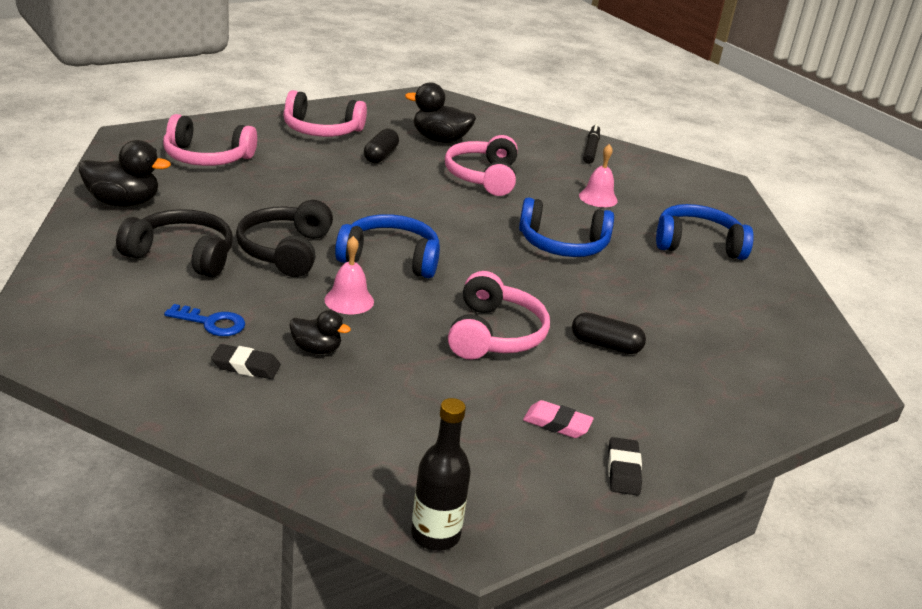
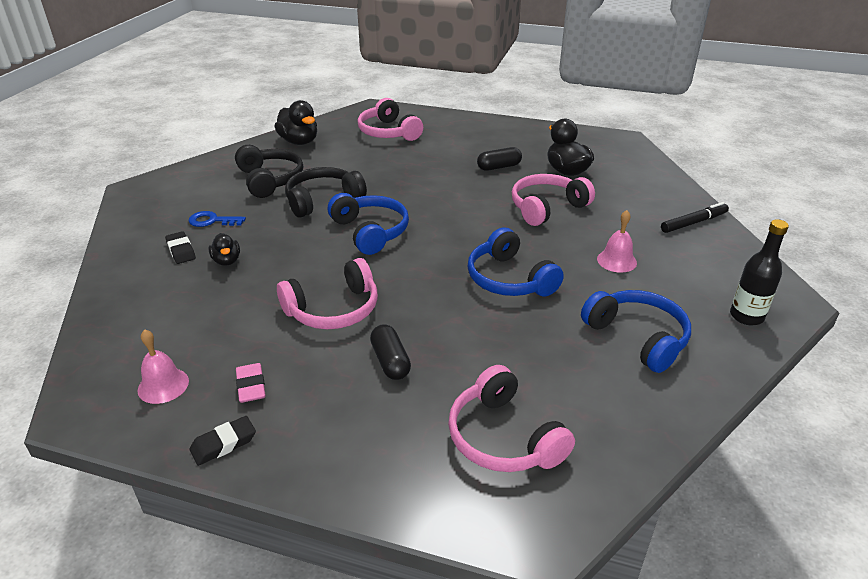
camera: 55 degrees right, 5 degrees up
blue key [164,304,245,336] -> blue key turned 120 degrees clockwise [189,211,246,227]
pink headphones [283,90,367,137] -> pink headphones moved to [448,365,575,472]
pink bell [324,236,374,314] -> pink bell moved to [138,329,189,404]
black bottle [411,398,471,551] -> black bottle moved to [730,219,789,325]

